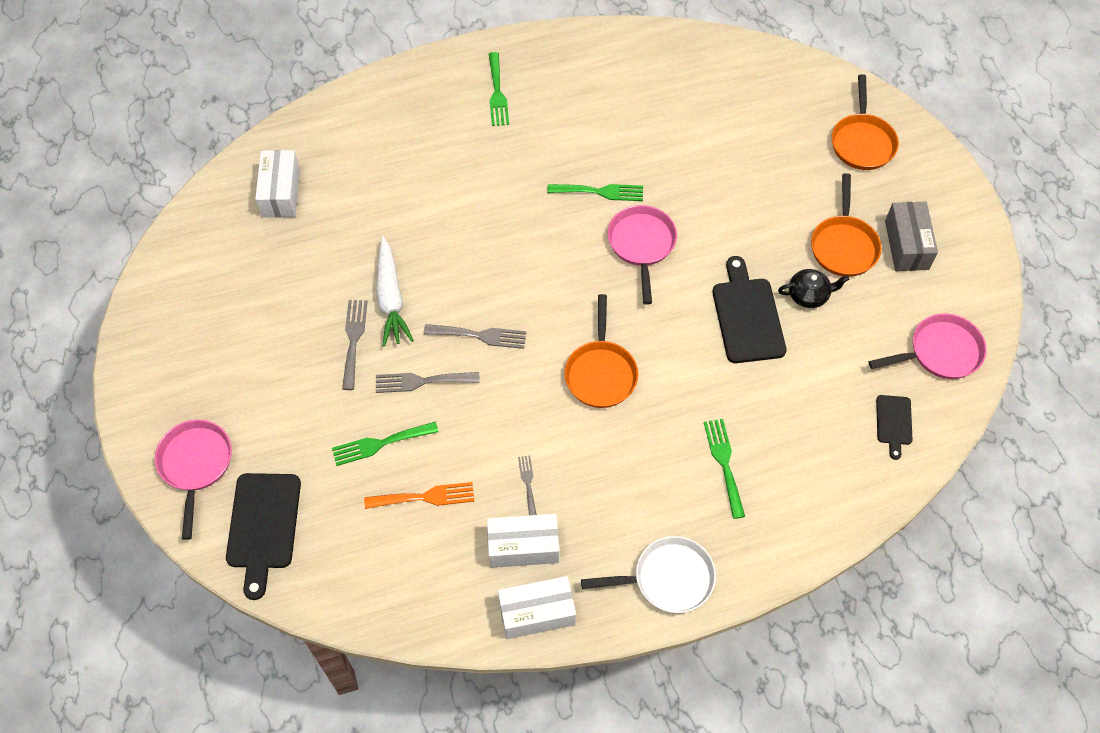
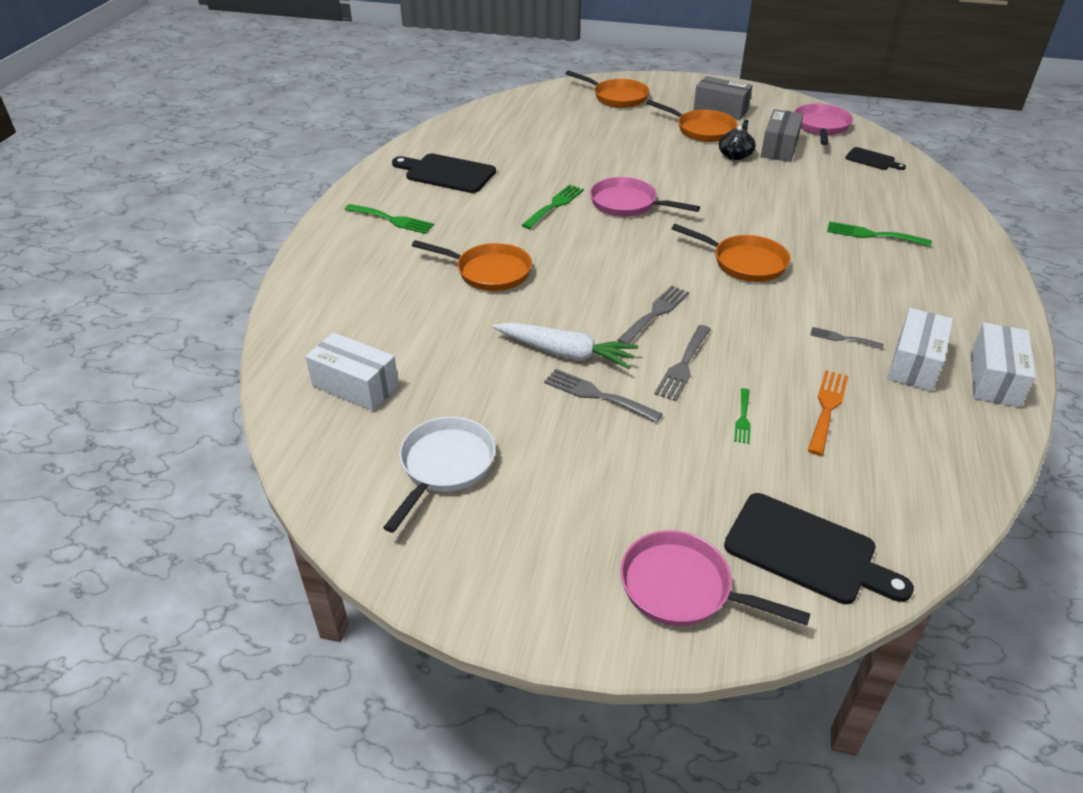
camera: 60 degrees left, 20 degrees down
green fork [332,422,439,466] -> green fork [734,388,751,444], size x0.61
white pan [581,536,716,613] -> white pan moved to [383,417,496,533]
black cutting board [713,256,786,363] -> black cutting board moved to [392,153,496,193]
none -> orange pan [412,240,532,291]
none -> grey box [761,109,804,162]

